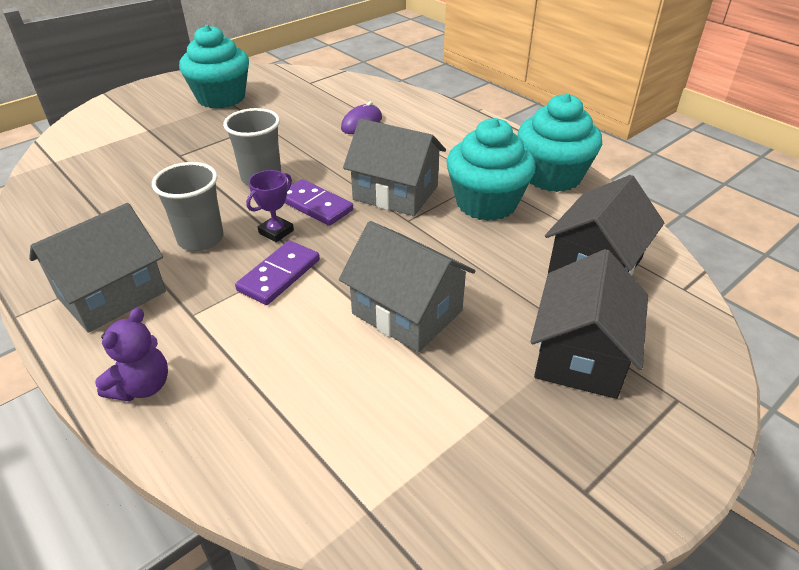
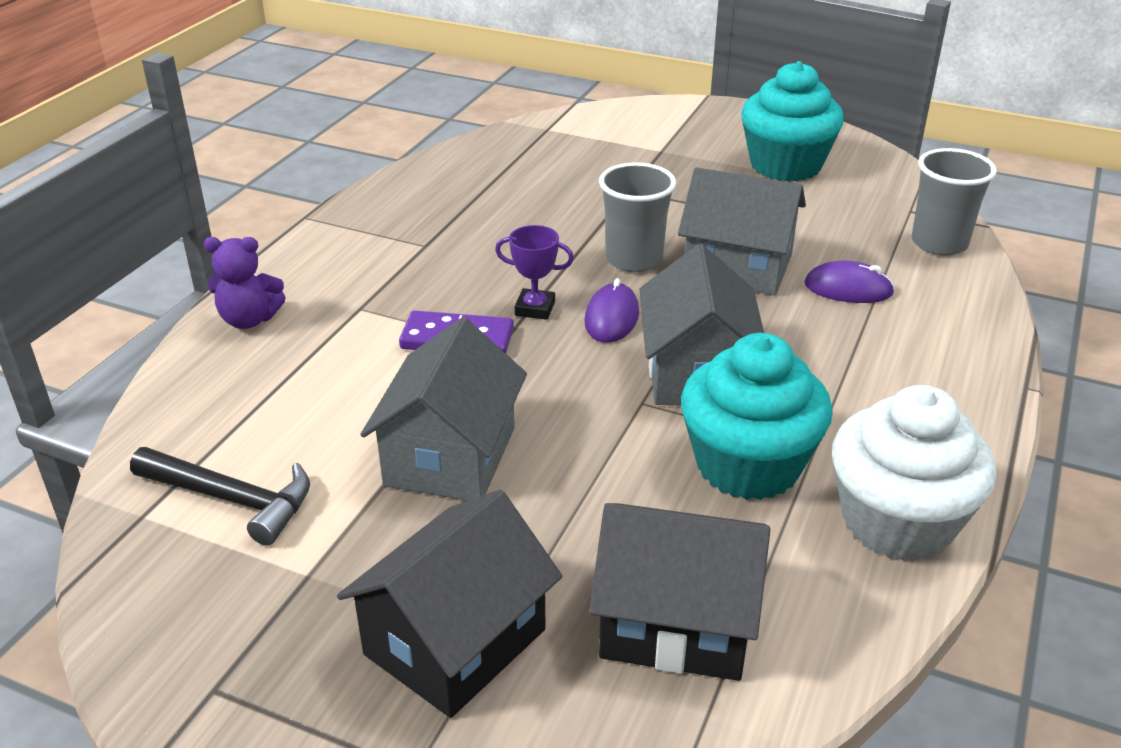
camera: 65 degrees right, 5 degrees down
grey house [29,203,166,333] -> grey house moved to [678,167,806,295]
grey cup [152,162,224,251] -> grey cup moved to [912,148,997,256]
purple domino [285,179,353,226] -> purple mouse [585,278,639,343]
turquoise cupcake [517,94,602,192] -> white cupcake [832,385,996,561]
black house [530,249,648,399] -> black house turned 45 degrees counterclockwise [337,490,562,718]
none -> black hammer [130,447,310,546]

